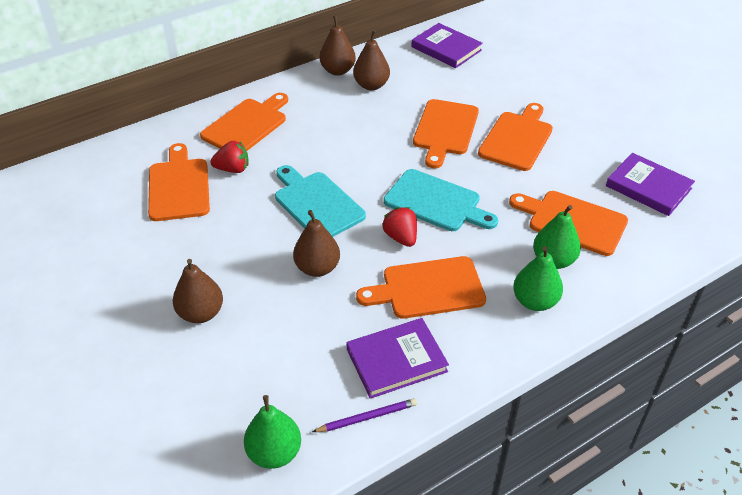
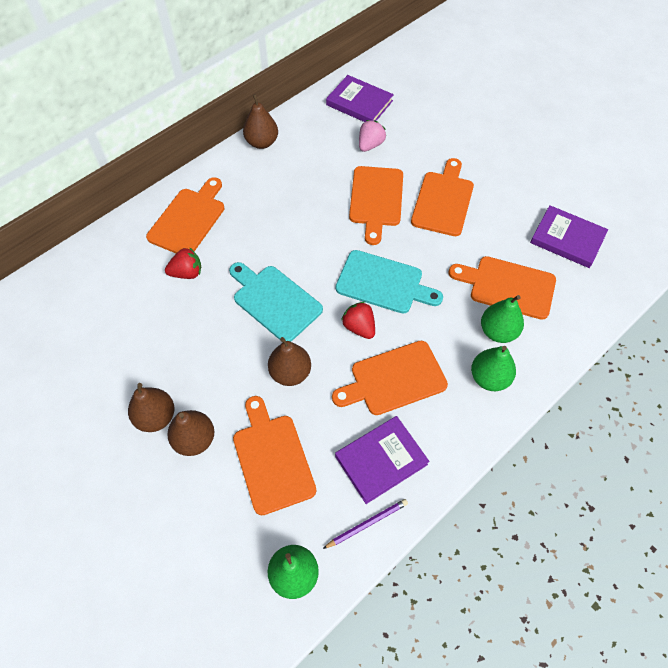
camera: 10 degrees left, 15 degrees up
orange cutting board [148,143,210,221] -> orange cutting board moved to [233,396,316,516]
brown pear [353,30,390,90] -> brown pear moved to [128,383,174,432]
none -> pink strawberry [359,120,386,152]

